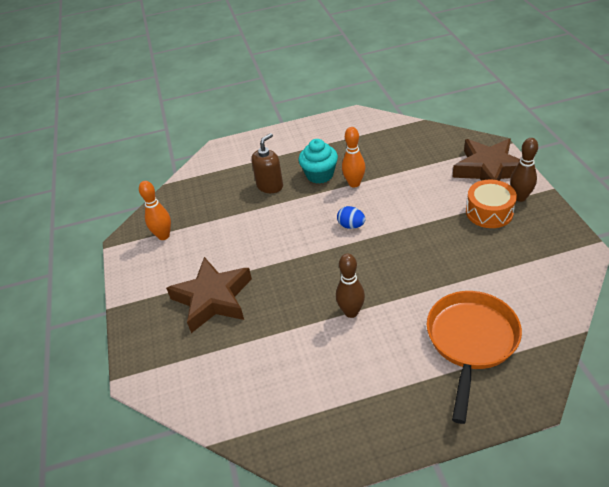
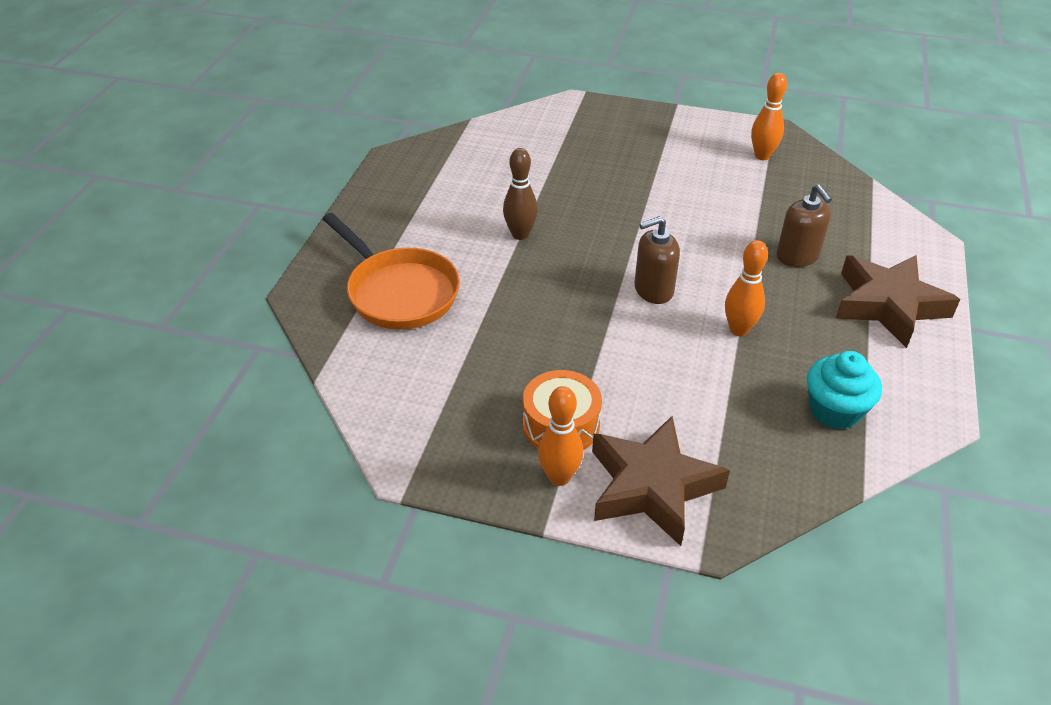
camera: 115 degrees right, 0 degrees up
brown star [166,257,252,333] -> brown star moved to [836,255,960,348]
turquoise cupcake [299,139,338,184] -> turquoise cupcake moved to [807,351,882,430]
blue egg [337,206,366,229] -> brown soap dispenser [634,216,680,304]
brown bowling pin [510,138,538,202] -> orange bowling pin [538,386,583,486]

